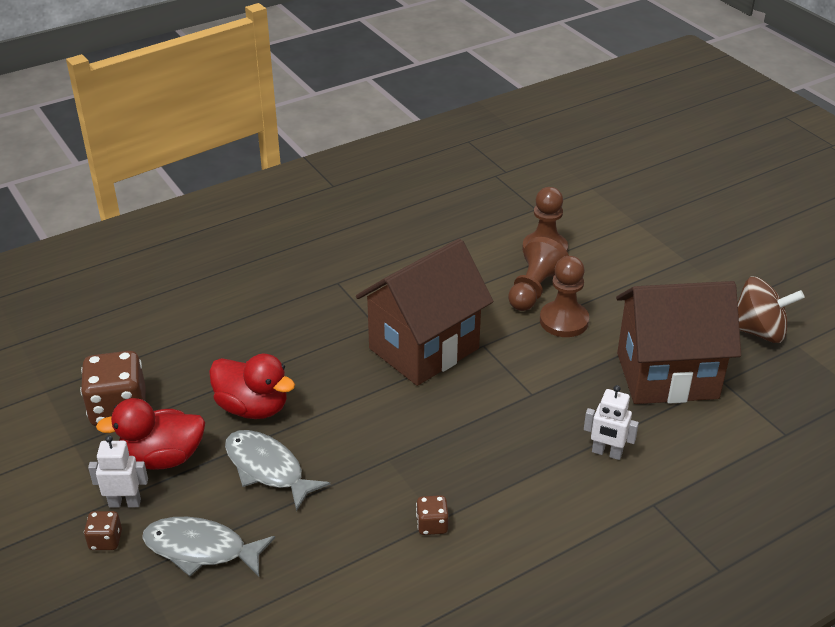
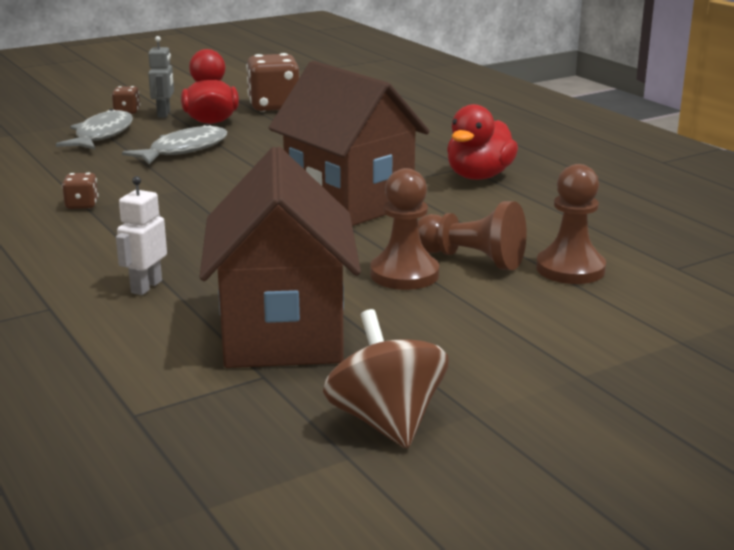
camera: 90 degrees right, 15 degrees down
white robot [88,435,148,508] -> grey robot [148,36,174,118]
red duck [209,354,295,419] -> red duck moved to [447,104,518,180]
brown spinning top [738,276,805,343] -> brown spinning top turned 150 degrees clockwise [323,309,449,449]

